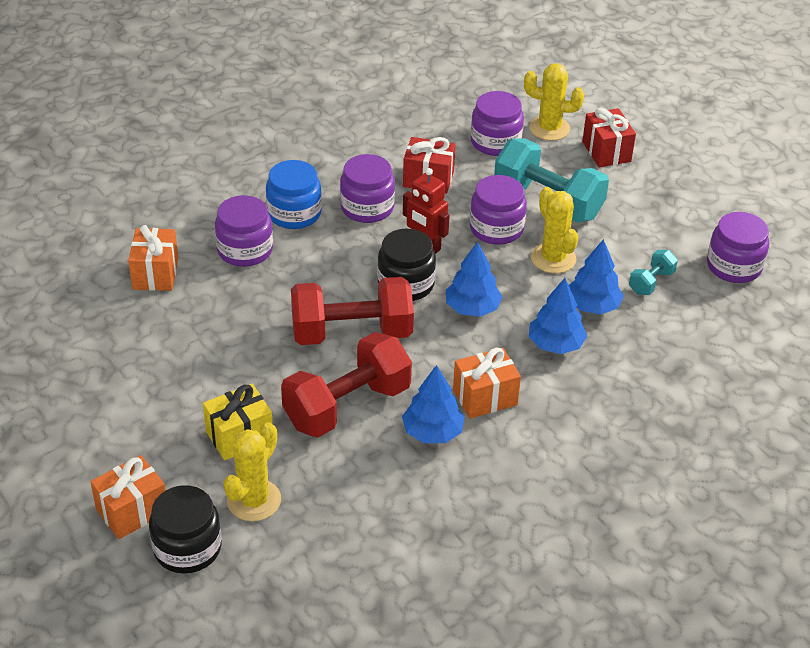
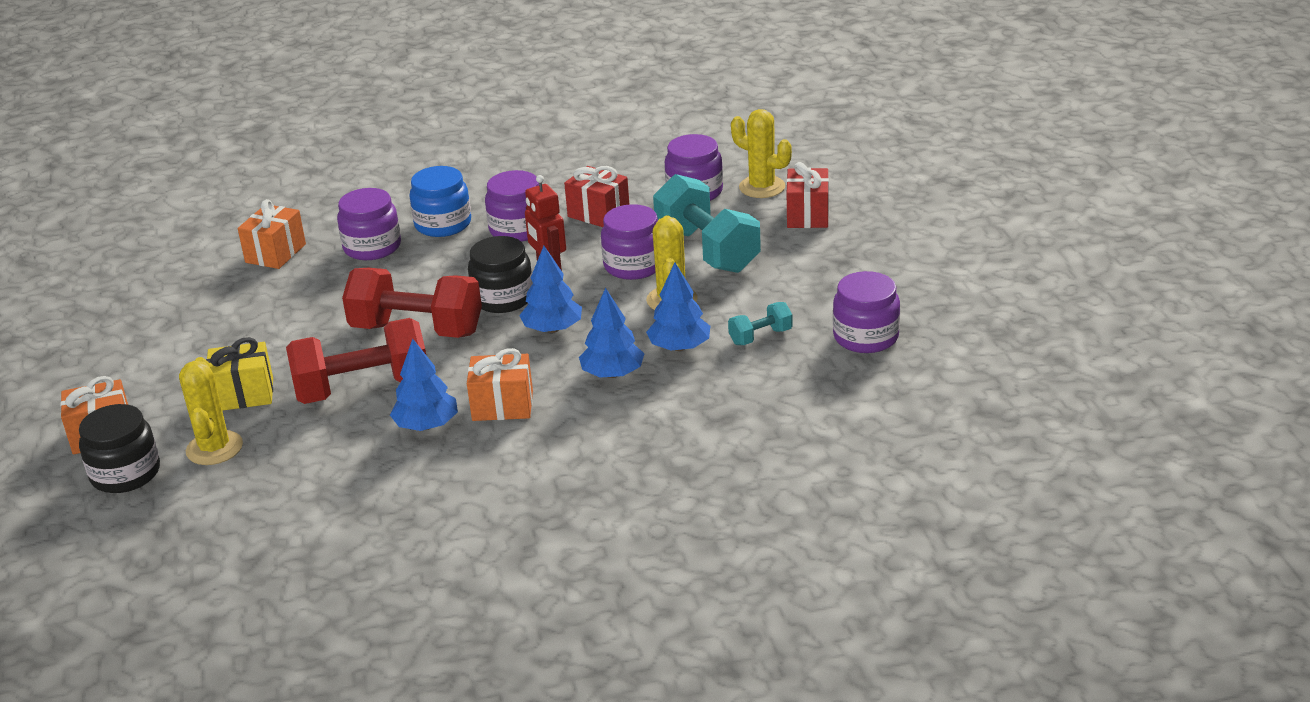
camera: 25 degrees right, 10 degrees down
yellow cactus [224,423,281,521] -> yellow cactus turned 60 degrees counterclockwise [179,357,243,465]

